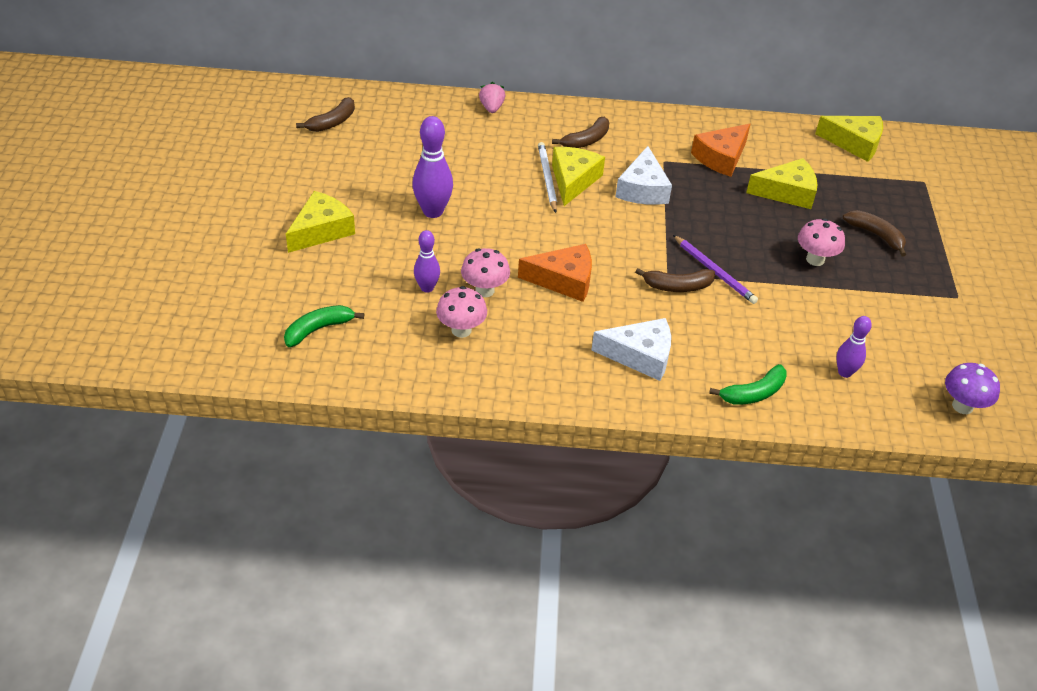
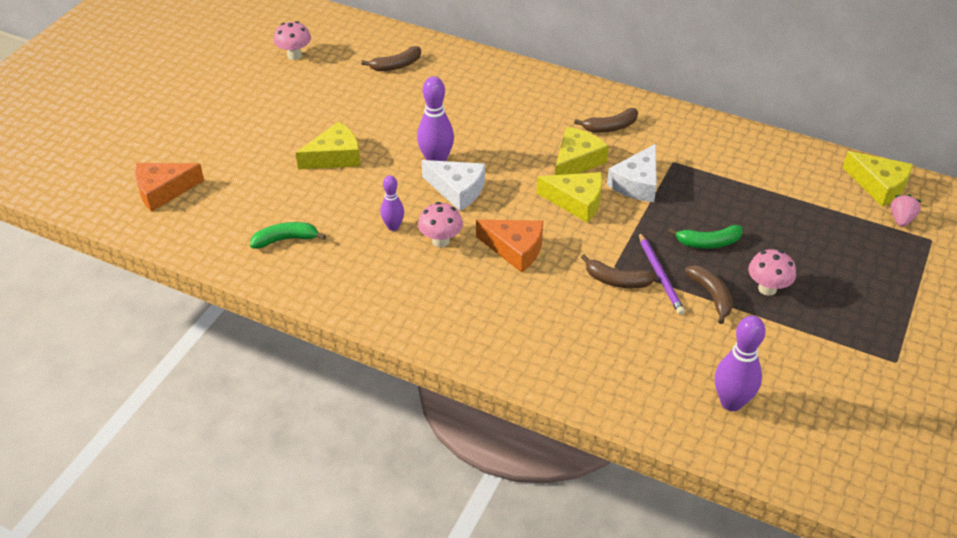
camera: 25 degrees right, 0 degrees up
pink mushroom [436,286,487,338] -> pink mushroom moved to [274,21,311,60]
pink strawberry [479,82,505,113] -> pink strawberry moved to [891,194,922,227]
white pencil [538,142,557,213] -> none
white cheese [591,318,671,381] -> white cheese moved to [422,160,485,211]
orange cheese [691,124,750,177] -> orange cheese moved to [135,163,204,212]
green banana [709,364,787,405] -> green banana moved to [668,225,743,249]
yellow cheese [746,158,818,209] -> yellow cheese moved to [537,172,602,223]
purple bowling pin [836,316,872,378] -> purple bowling pin [715,316,766,411], size x1.63
brown banana [843,210,906,256] -> brown banana moved to [685,265,733,324]
purple mushroom [945,363,1000,414] -> none

